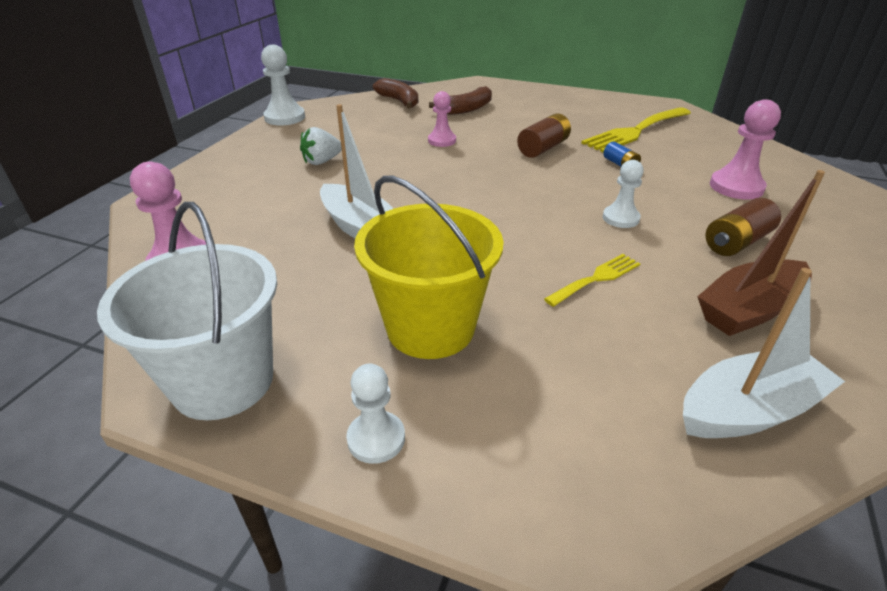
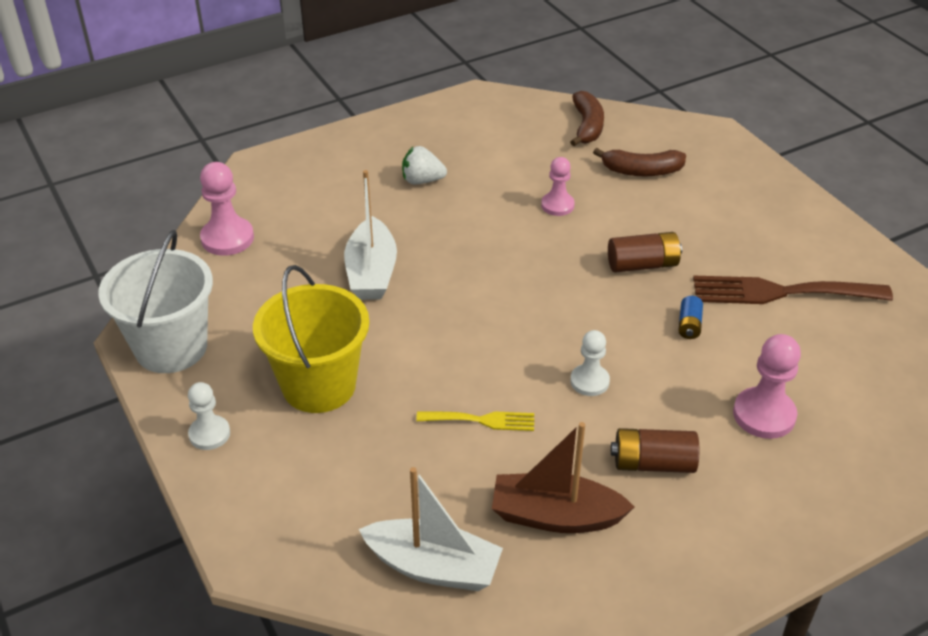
camera: 40 degrees right, 5 degrees up
white pawn [261,45,305,125] -> none
yellow fork [581,107,691,152] -> brown fork [693,276,893,304]

